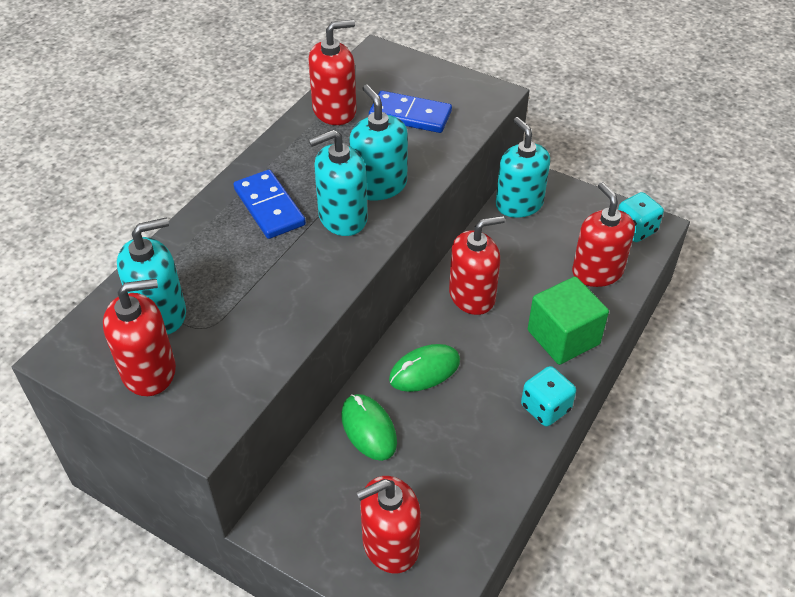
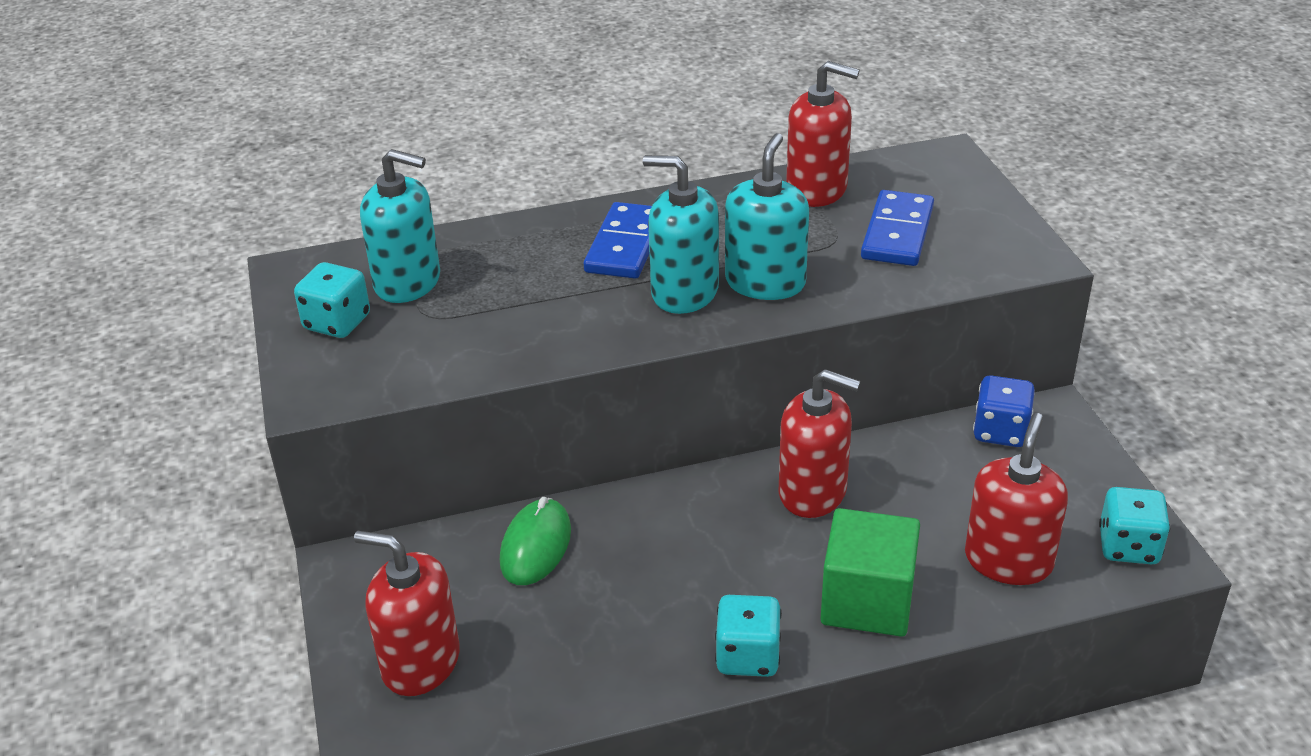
camera: 45 degrees right, 10 degrees down
red soap dispenser [103,279,176,396] -> turquoise dice [294,262,370,338]
blue domino [369,91,452,133] -> blue domino turned 45 degrees clockwise [861,190,934,266]
green mouse [389,344,460,392] -> none
turquoise soap dispenser [496,117,550,218] -> blue dice [973,375,1035,447]

